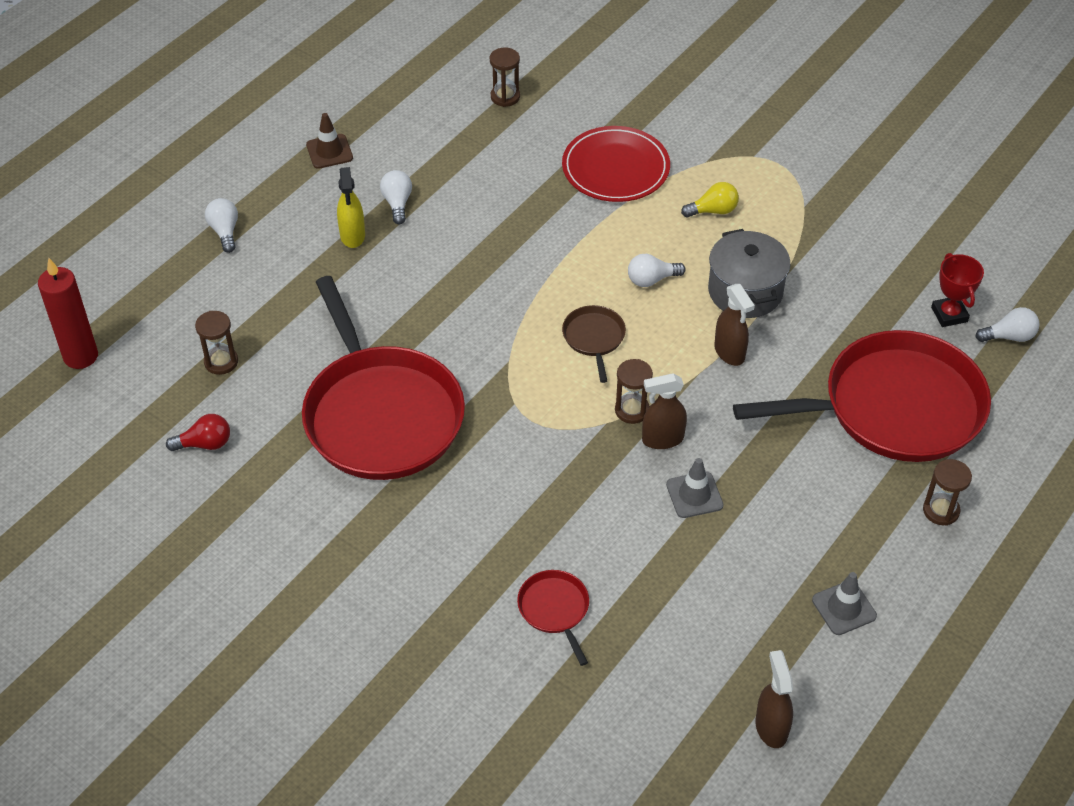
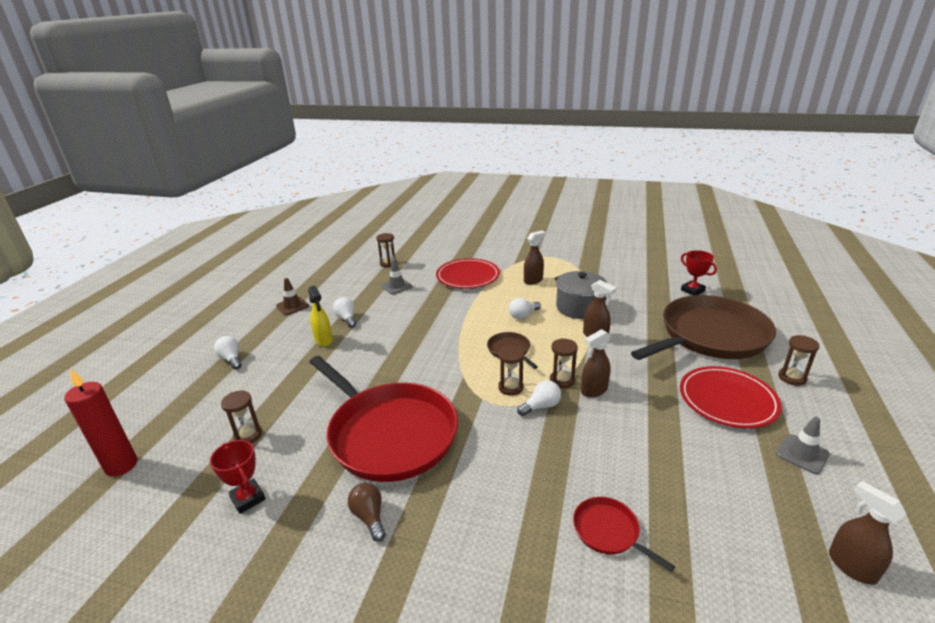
camera: 20 degrees left, 20 degrees down
red light bulb [166,414,230,451] -> red trophy [210,440,266,514]
grey traffic cone [666,458,724,518] -> grey traffic cone moved to [381,259,412,295]
yellow light bulb [681,182,739,218] -> brown spray bottle [524,231,546,285]
red pan [733,330,991,462] -> brown pan [631,295,776,360]
white light bulb [976,307,1040,342] -> white light bulb moved to [517,380,561,416]
none -> brown light bulb [348,483,386,542]
none -> brown hourglass [498,345,524,396]
none -> red plate [680,366,782,428]

